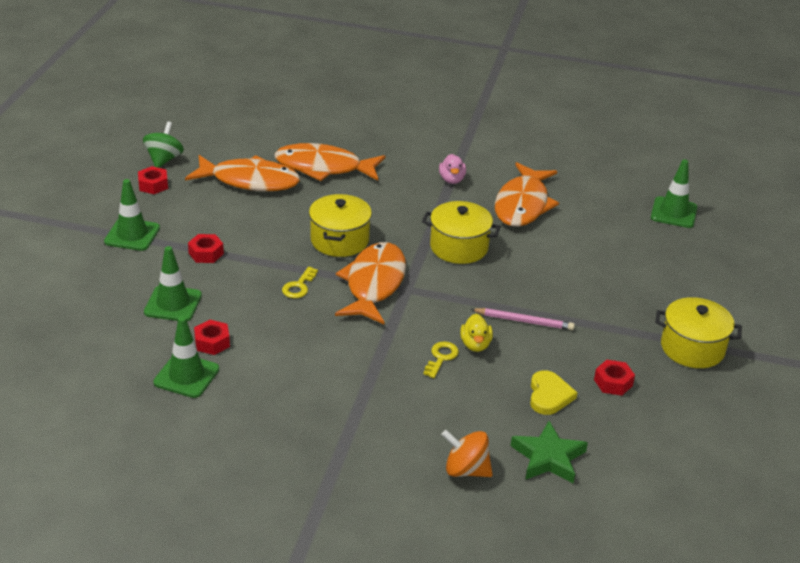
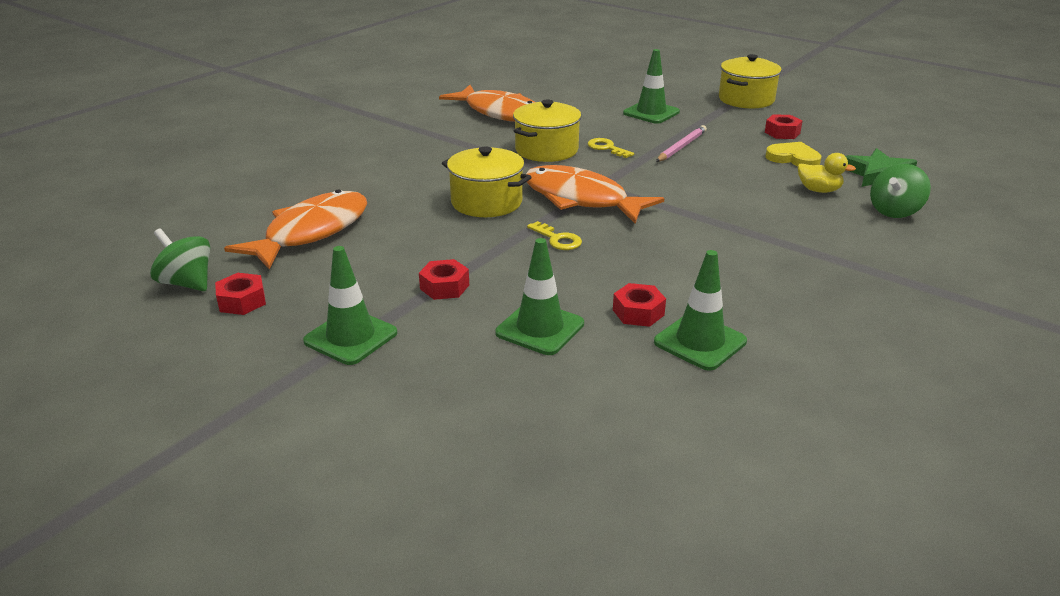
camera: 65 degrees left, 5 degrees down
orange fish [274,143,385,181] -> none
yellow key [423,341,459,378] -> yellow key moved to [588,138,634,158]
pink duck [439,154,466,184] -> none
orange spinning top [441,430,493,477] -> green spinning top [870,164,931,218]
yellow duck [460,313,493,352] -> yellow duck moved to [798,153,856,193]
green traffic cone [651,159,697,228] -> green traffic cone moved to [623,49,680,124]

